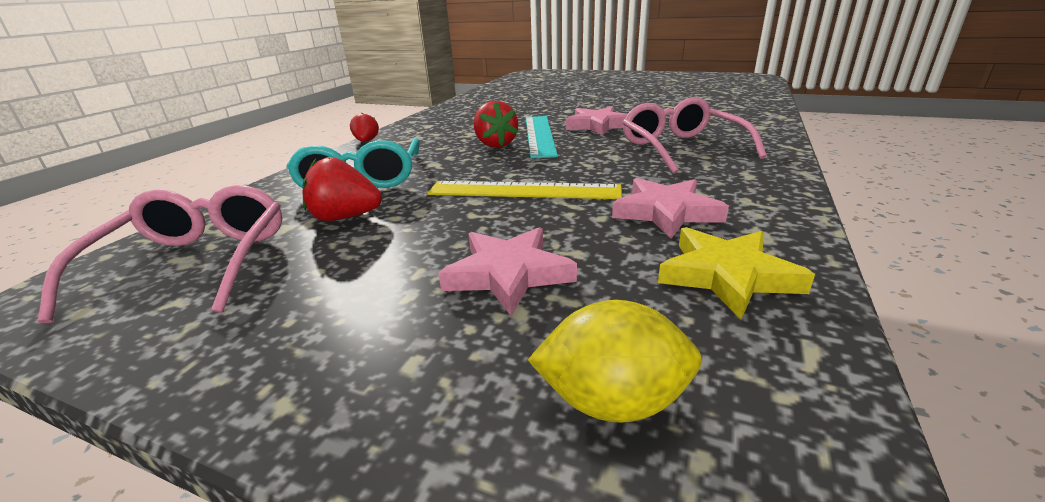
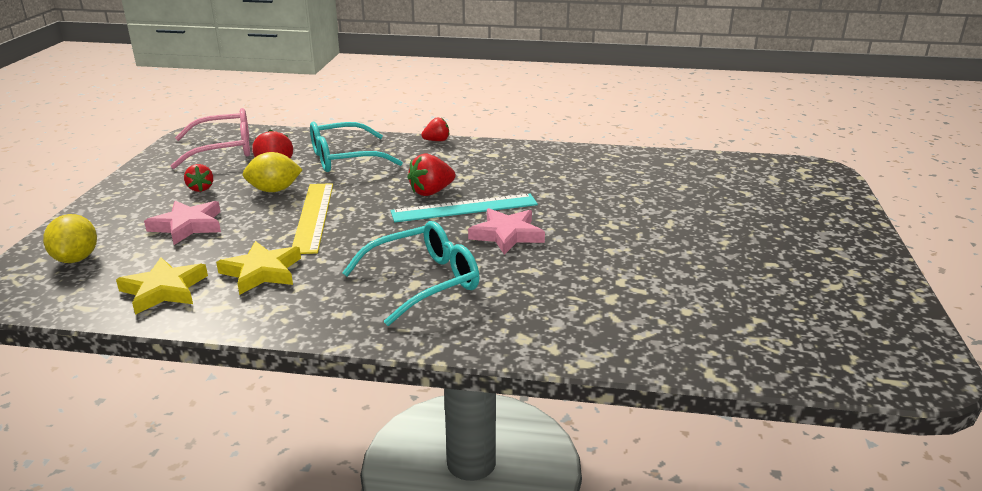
camera: 75 degrees right, 0 degrees up
pink star [612,178,729,239] -> yellow star [216,241,301,295]
pink glasses [623,97,767,174] -> turquoise glasses [342,221,480,326]
none -> red strawberry [184,164,213,192]
none -> yellow lemon [243,152,303,192]

